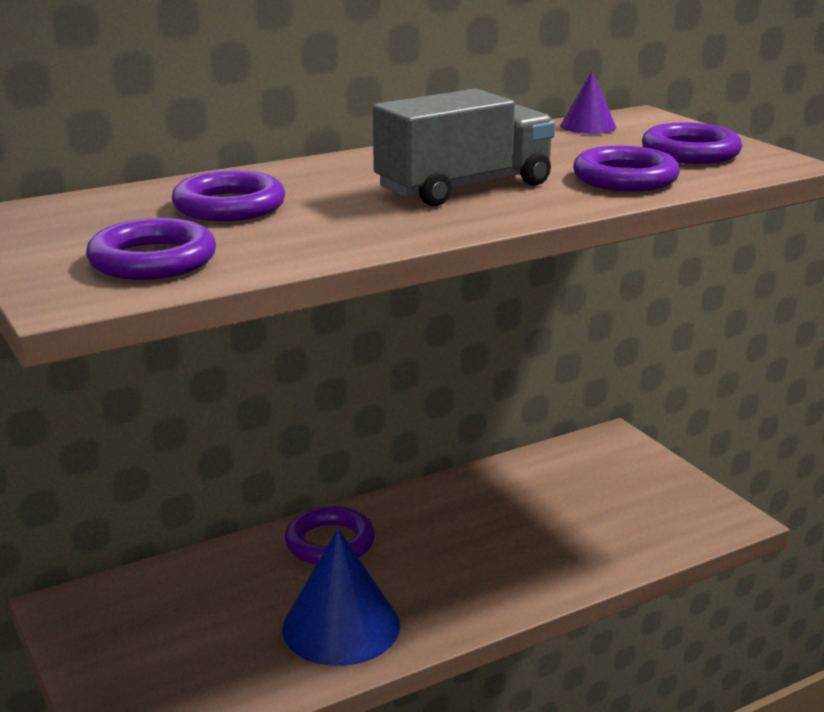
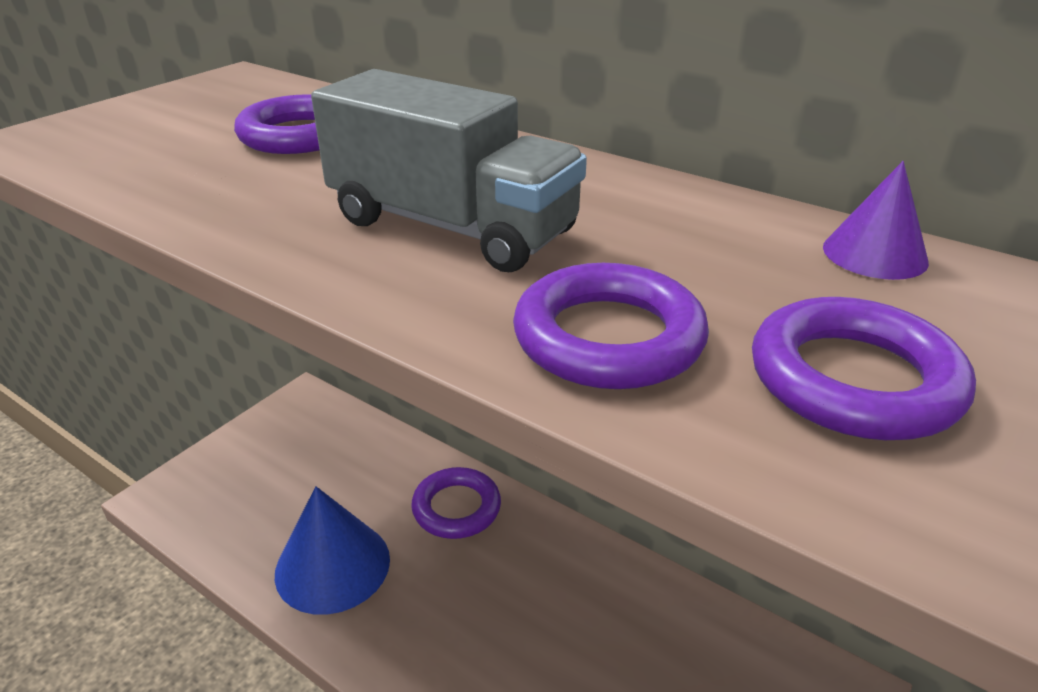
camera: 65 degrees right, 10 degrees up
purple ring [86,218,216,280] -> none

